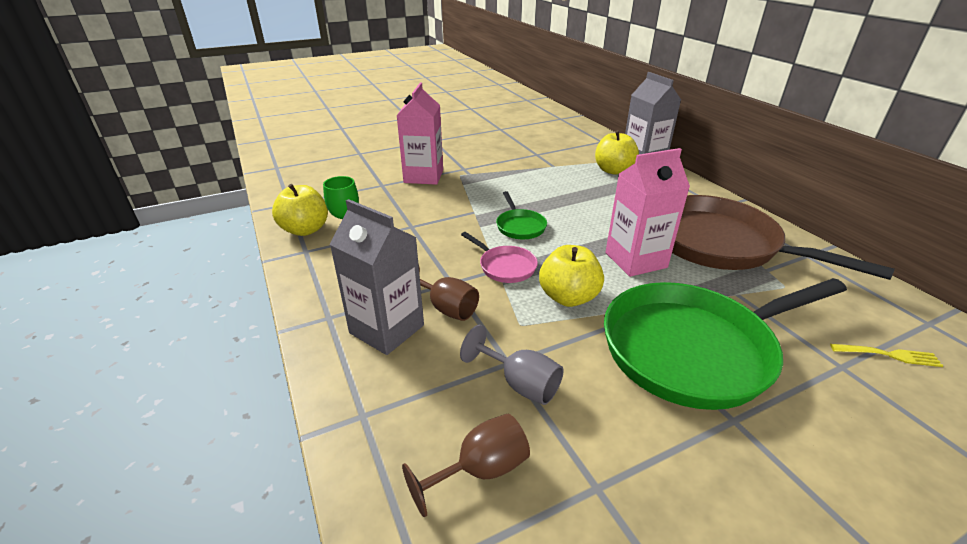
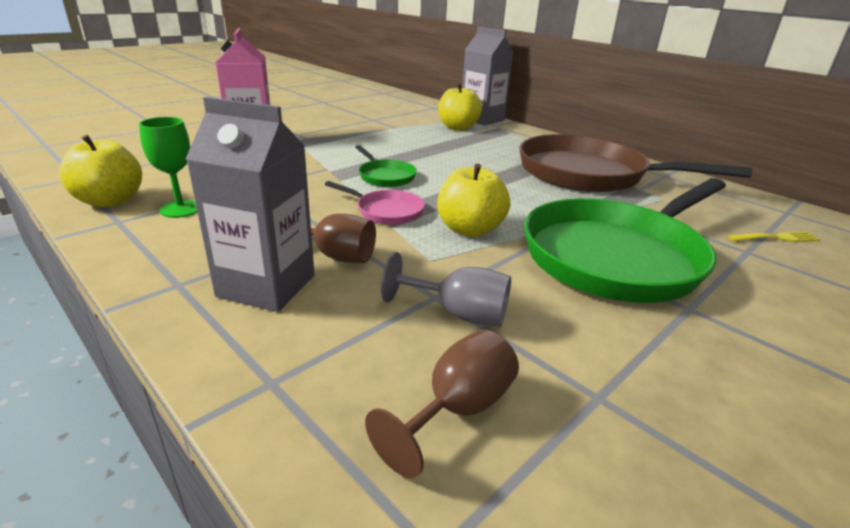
camera: 20 degrees left, 5 degrees down
pink carton [605,148,690,277] -> none

